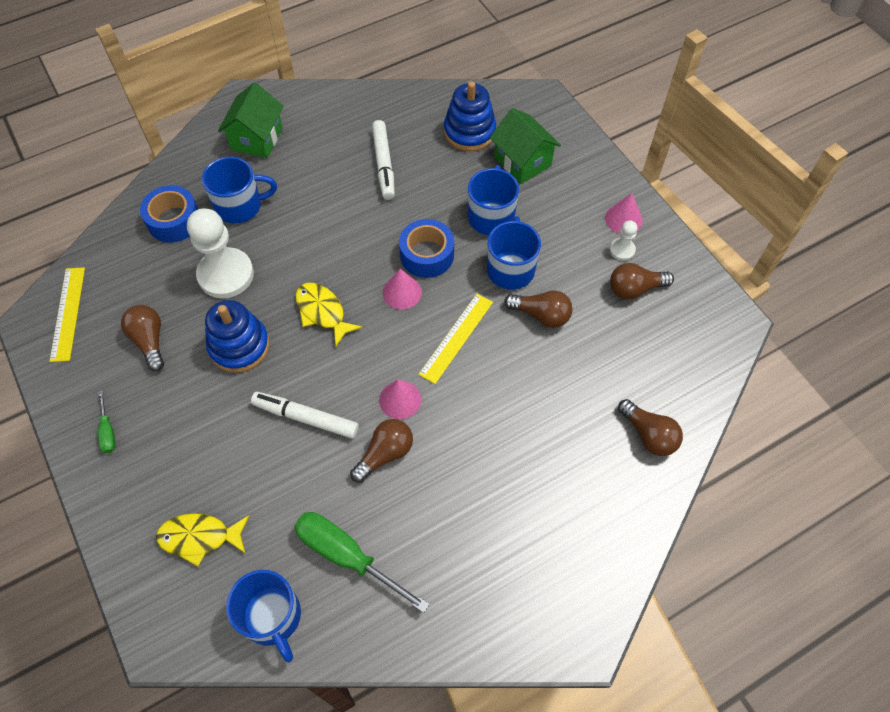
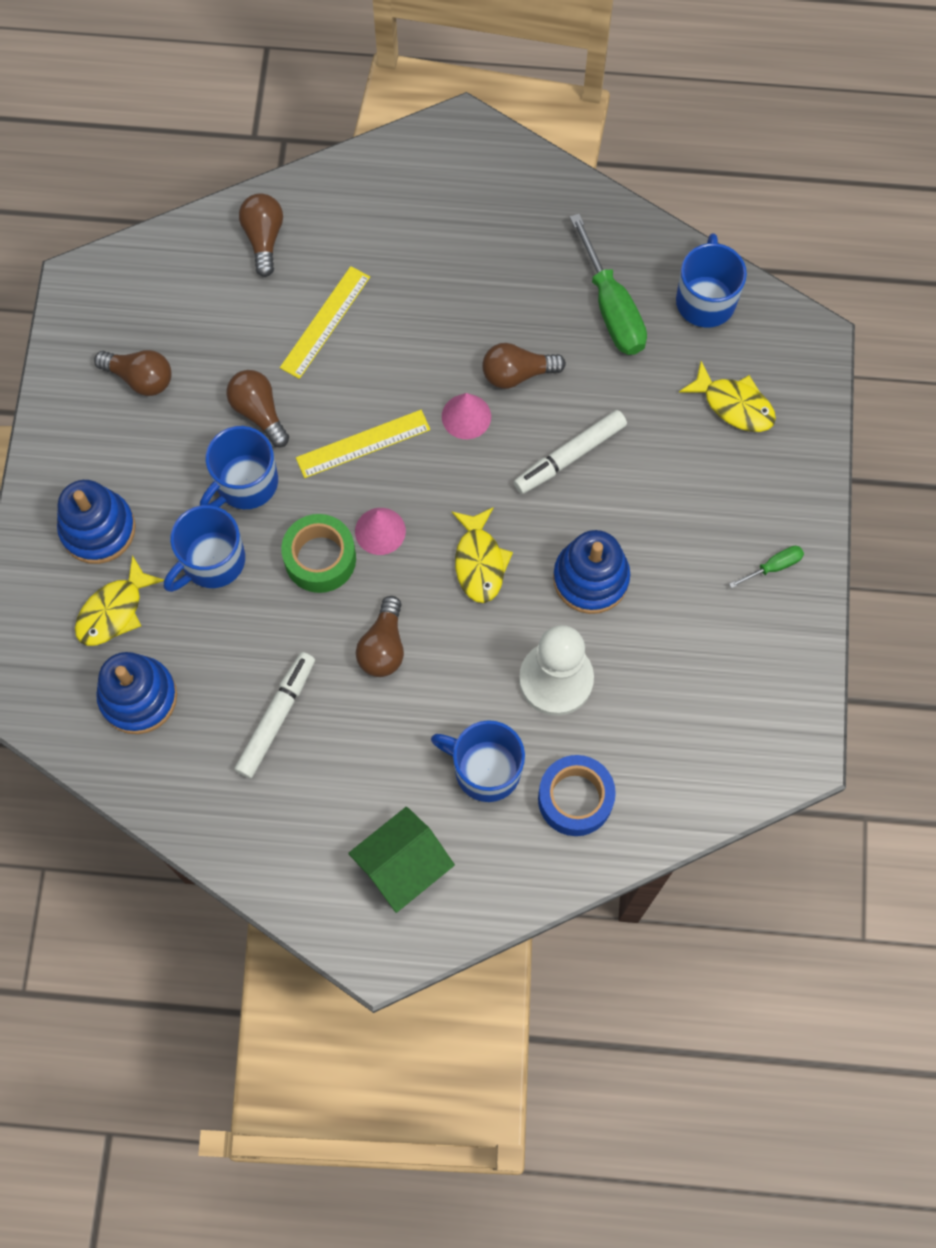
camera: 145 degrees left, 10 degrees up
yellow ruler [50,267,85,362] -> yellow ruler moved to [280,266,370,379]
green screwdriver [98,390,115,453] -> green screwdriver turned 45 degrees clockwise [729,546,804,588]
brown light bulb [121,305,164,371] -> brown light bulb moved to [356,596,404,677]
white marker [251,392,359,439] -> white marker turned 90 degrees clockwise [514,410,627,494]
blue tape [399,219,454,278] -> green tape [281,514,356,593]
green house [490,108,561,184] -> yellow fish [75,555,164,646]
pink cone [605,193,643,234] -> none
white pawn [610,221,637,261] -> none
none -> blue stacking toy [57,480,136,564]

